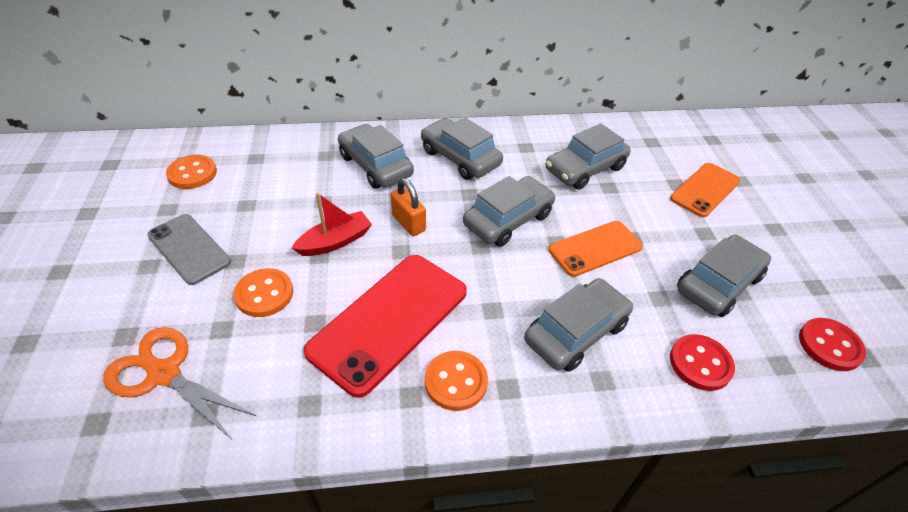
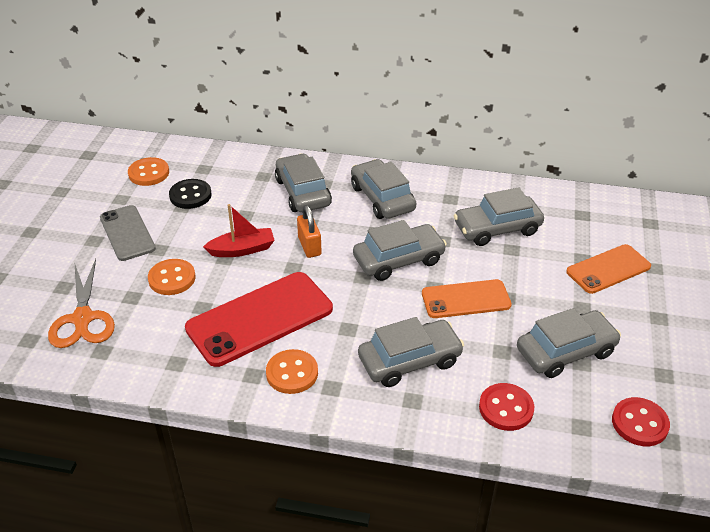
camera: 20 degrees right, 5 degrees down
orange scissors [103,327,256,439] -> orange scissors turned 150 degrees counterclockwise [48,259,115,348]
none -> black button [169,179,212,209]

